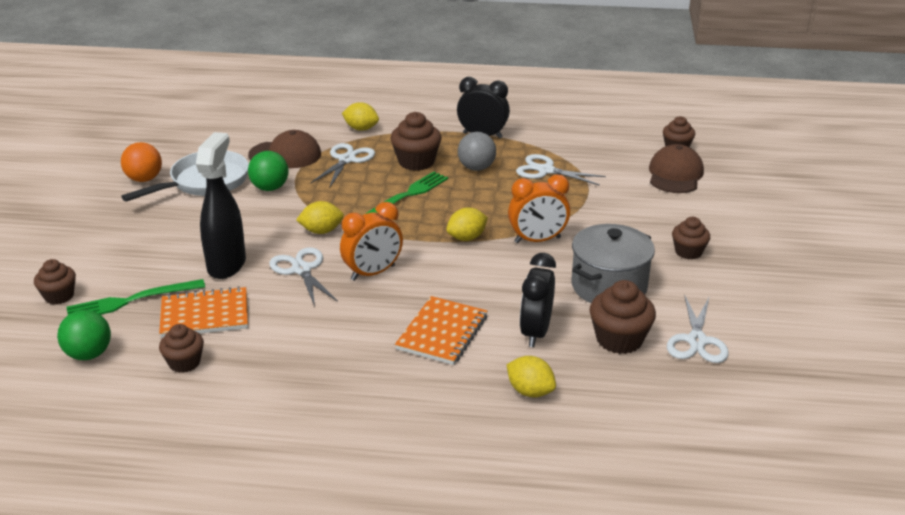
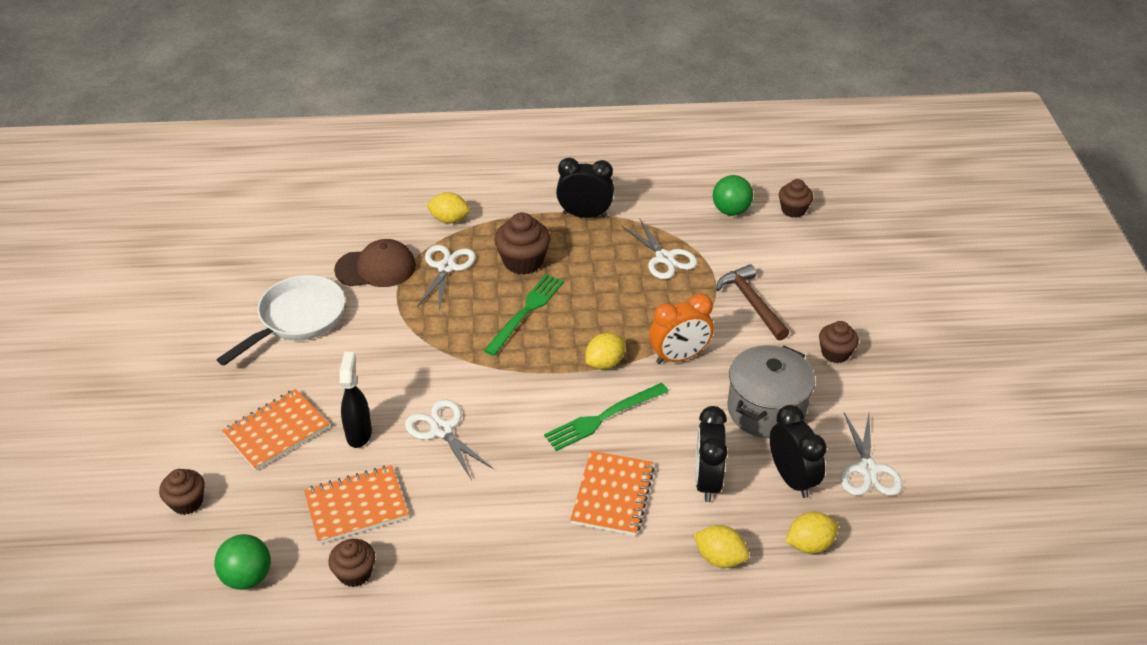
camera: 10 degrees left, 10 degrees up
green fork [66,279,205,315] -> green fork moved to [544,383,669,451]
orange ball [121,142,162,182] -> none
black spray bottle [196,132,246,279] -> black spray bottle [340,352,372,448], size x0.66
green ball [248,151,288,191] -> green ball moved to [713,175,753,216]
yellow lemon [296,201,344,234] -> yellow lemon moved to [785,512,839,554]
orange clock [340,202,403,281] -> none
grey ball [458,132,496,171] -> none
white scissors [516,154,606,186] -> white scissors turned 135 degrees counterclockwise [621,218,697,279]
brown cupcake [590,280,656,354] -> black clock [770,405,827,498]
brown cap [649,144,704,193] -> none
none -> orange notebook [222,389,329,471]
none -> brown hammer [716,264,789,340]

